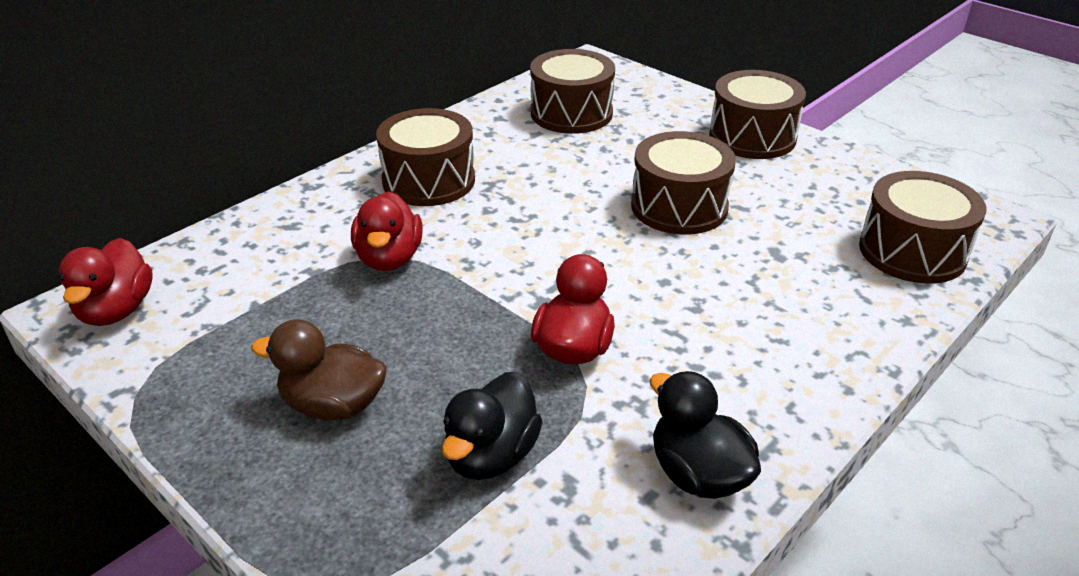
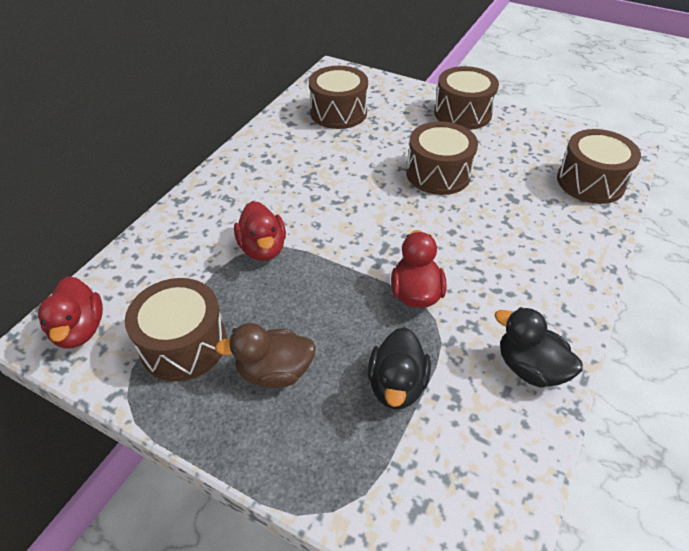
camera: 15 degrees left, 10 degrees up
brown drum [376,108,475,206] -> brown drum moved to [125,278,227,382]

